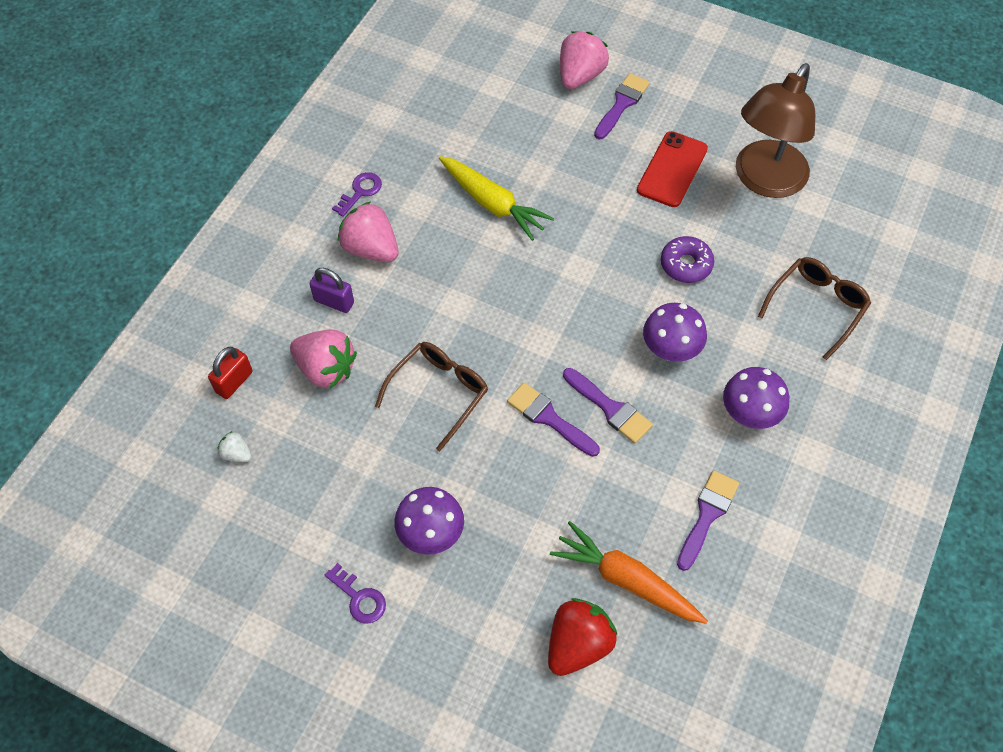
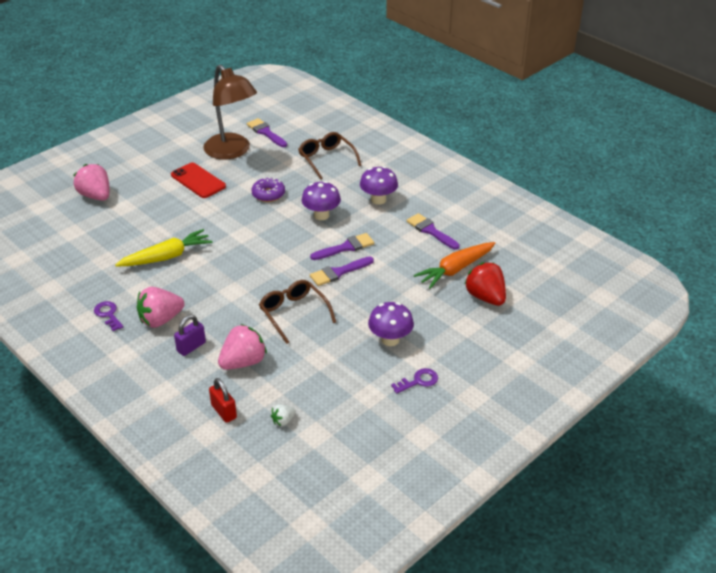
camera: 70 degrees left, 20 degrees down
purple brush [594,73,650,139] -> purple brush moved to [247,118,287,147]

